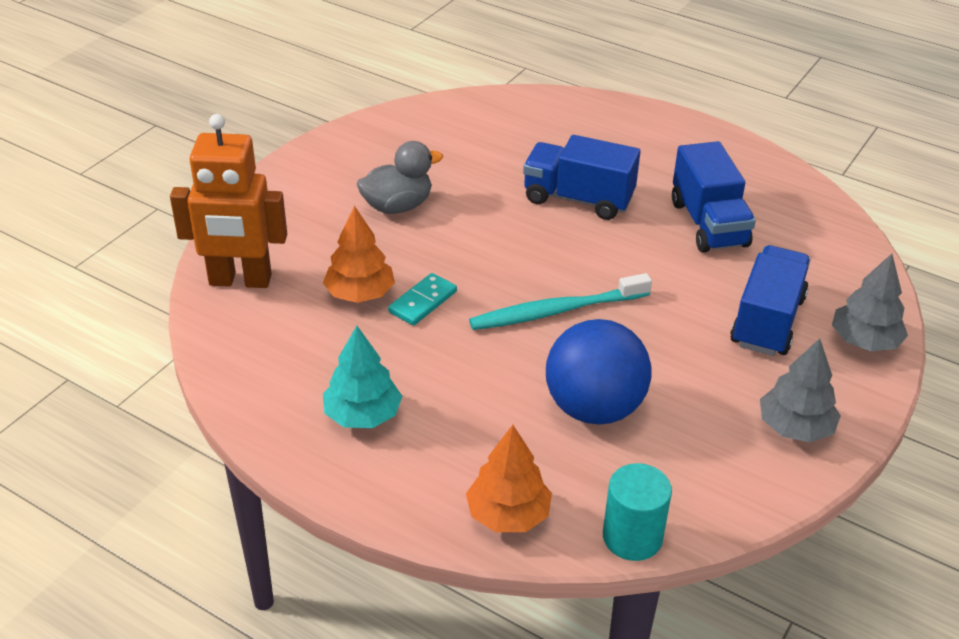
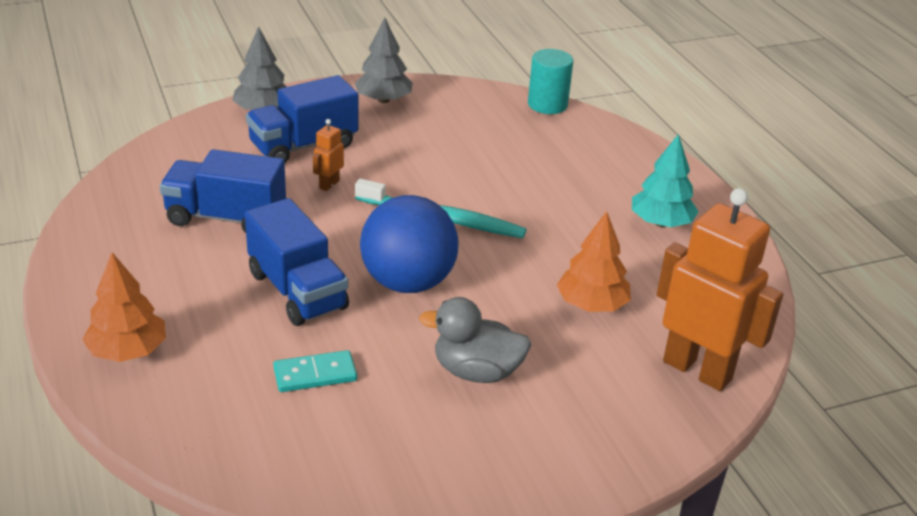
camera: 145 degrees left, 5 degrees down
turquoise domino [388,273,457,326] -> turquoise domino moved to [273,350,357,392]
orange tree [466,425,552,532] -> orange tree moved to [82,252,166,362]
blue ball [546,319,652,425] -> blue ball moved to [360,195,458,293]
blue truck [672,141,756,253] -> blue truck turned 105 degrees counterclockwise [160,149,286,233]
none -> orange robot [313,119,344,191]

